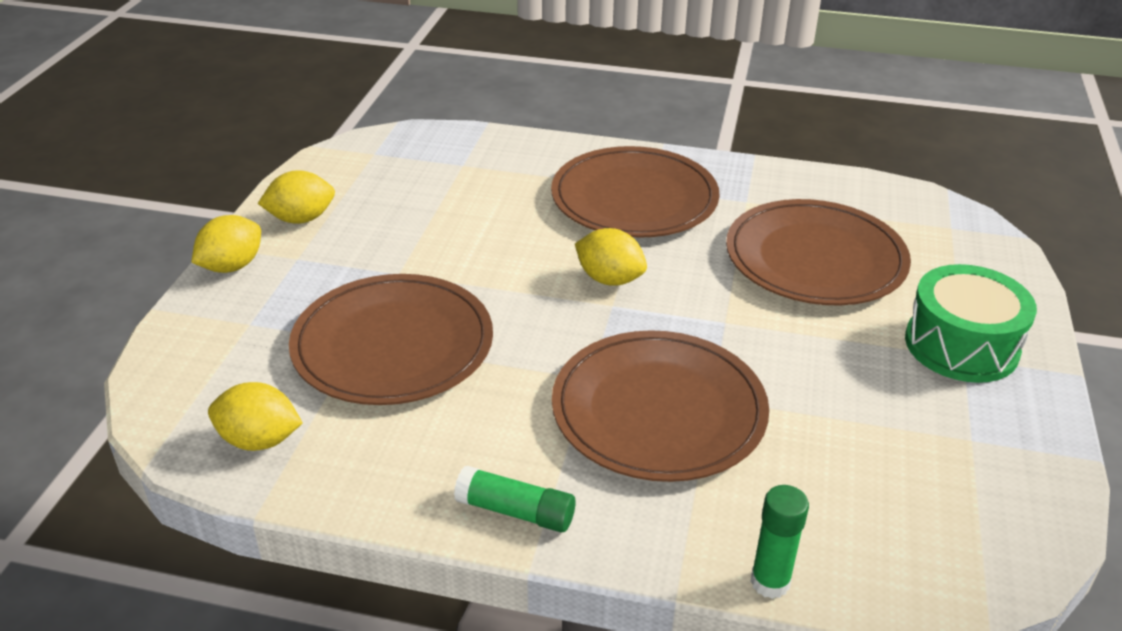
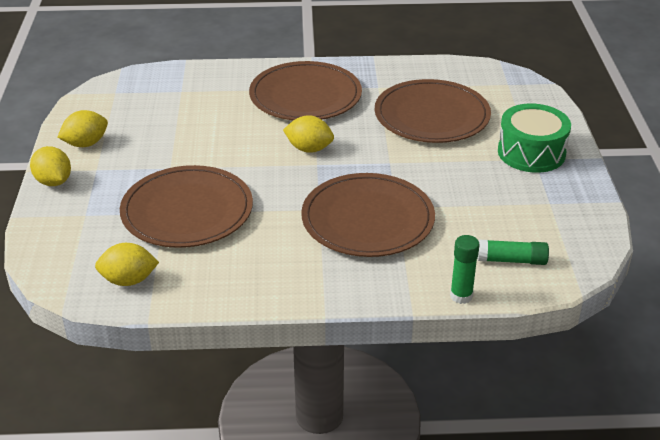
camera: 15 degrees left, 0 degrees up
yellow lemon [191,215,261,273] -> yellow lemon turned 60 degrees counterclockwise [30,146,71,186]
green glue stick [454,466,576,532] -> green glue stick moved to [478,239,549,265]

